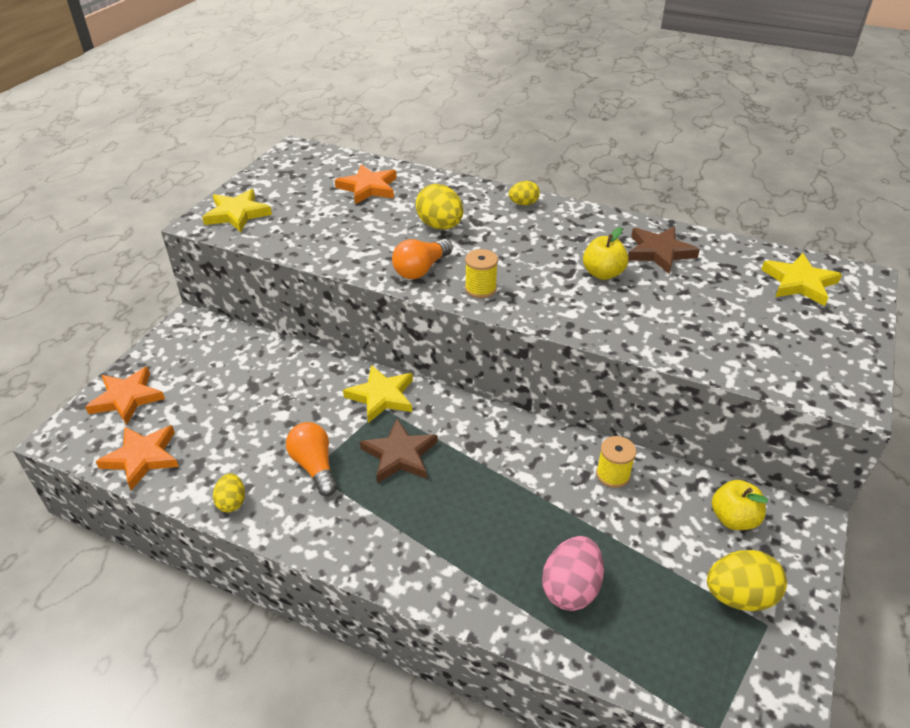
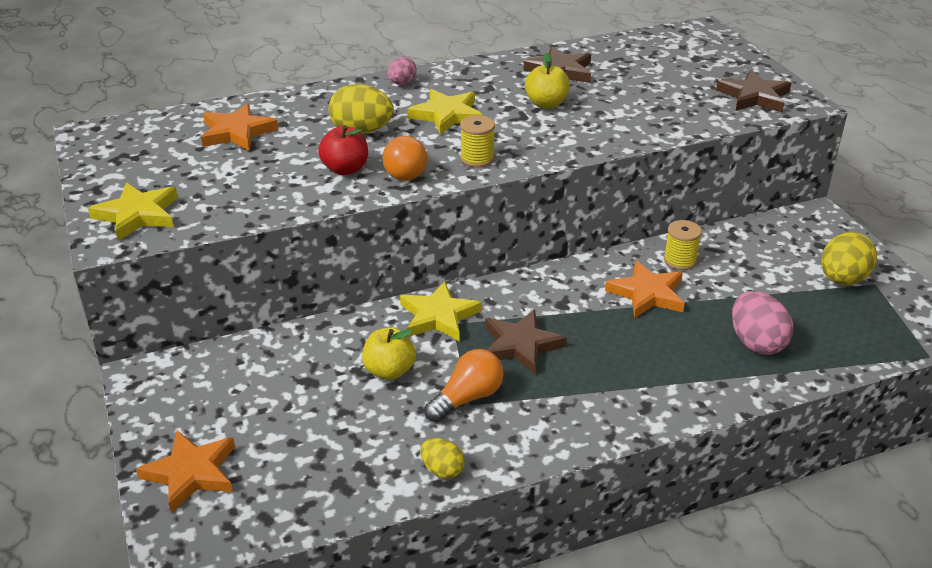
camera: 45 degrees left, 5 degrees down
orange star [96,426,179,490] -> orange star moved to [605,260,685,318]
orange light bulb [286,422,337,496] -> orange light bulb turned 120 degrees clockwise [424,349,504,422]
yellow egg [509,181,540,205] -> pink egg [388,57,417,85]
yellow apple [712,480,768,530] -> yellow apple moved to [362,328,416,380]
yellow star [761,253,842,306] -> yellow star moved to [407,89,483,135]
none -> red apple [318,125,368,175]
none -> brown star [716,70,791,113]

